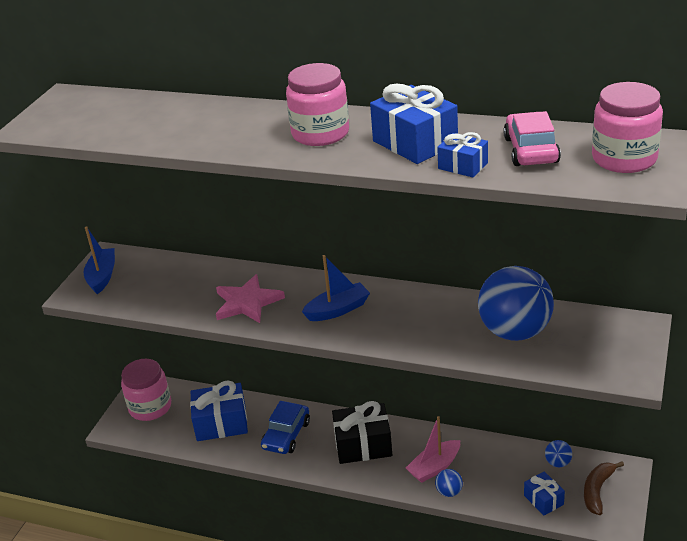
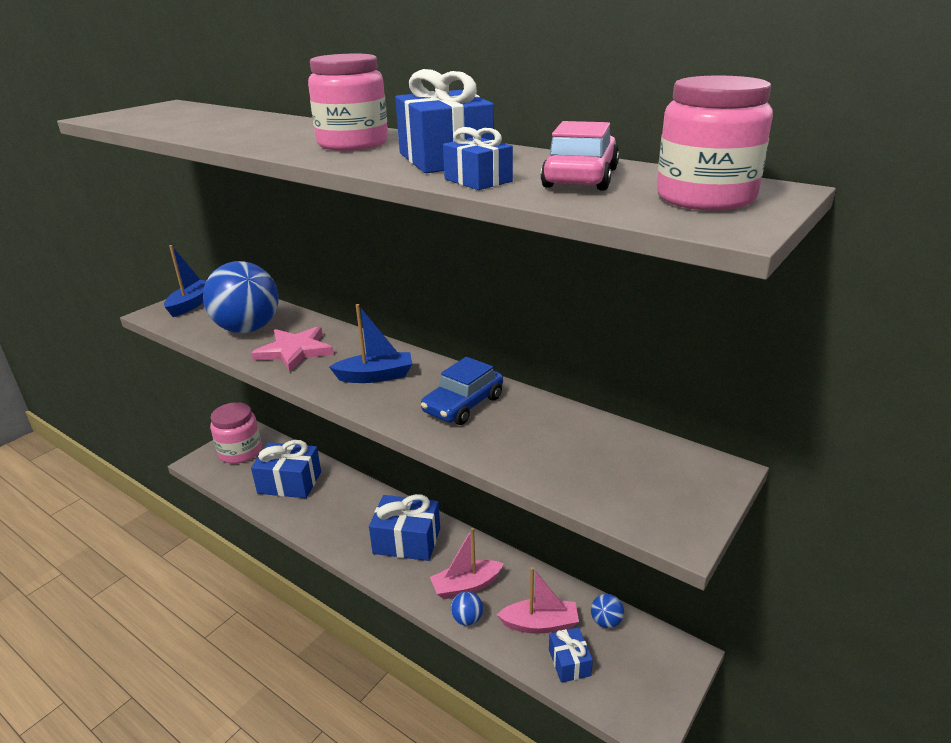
camera: 15 degrees right, 5 degrees down
blue car [261,401,310,454] -> blue car moved to [421,357,503,425]
black gift [332,401,392,464] -> blue gift [369,494,440,561]
blue ball [478,266,554,341] -> blue ball moved to [203,261,279,333]
brown banana [584,461,624,515] -> none
none -> pink boat [497,567,579,634]

